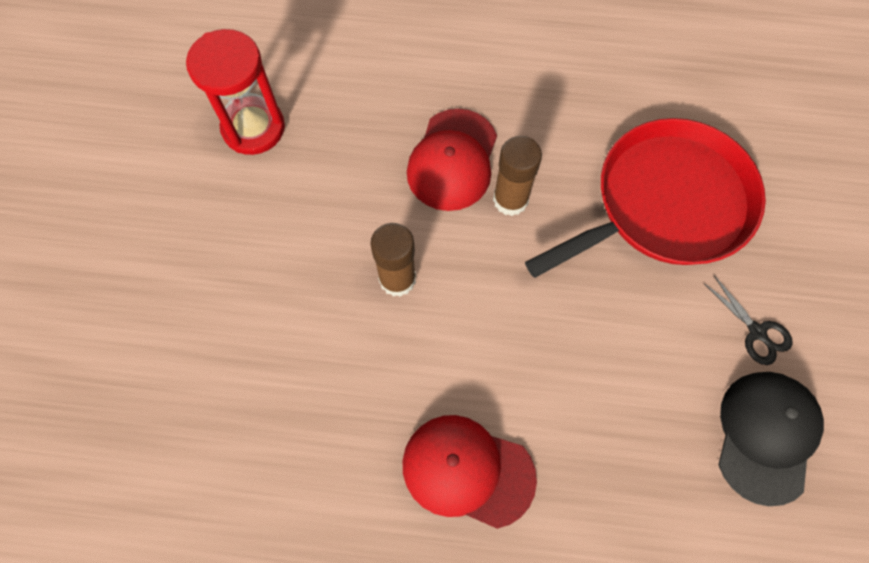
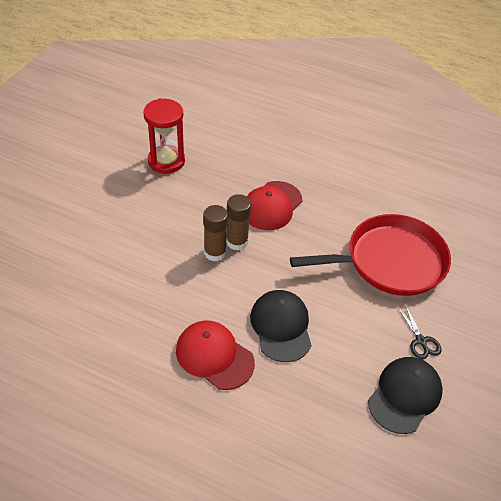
camera: 15 degrees right, 20 degrees down
brown glue stick [493,136,542,216] -> brown glue stick moved to [226,194,251,250]
none -> black cap [250,290,312,362]

